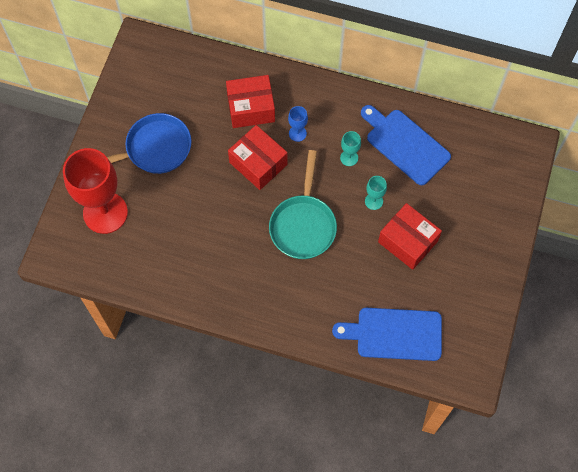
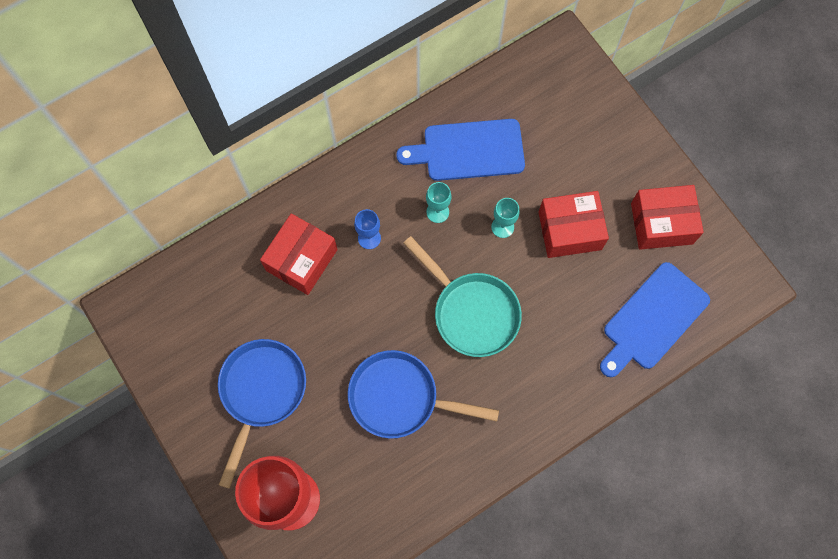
camera: 50 degrees left, 5 degrees up
red box [228,125,288,190] -> red box moved to [631,185,704,250]
none -> blue pan [348,350,499,439]

